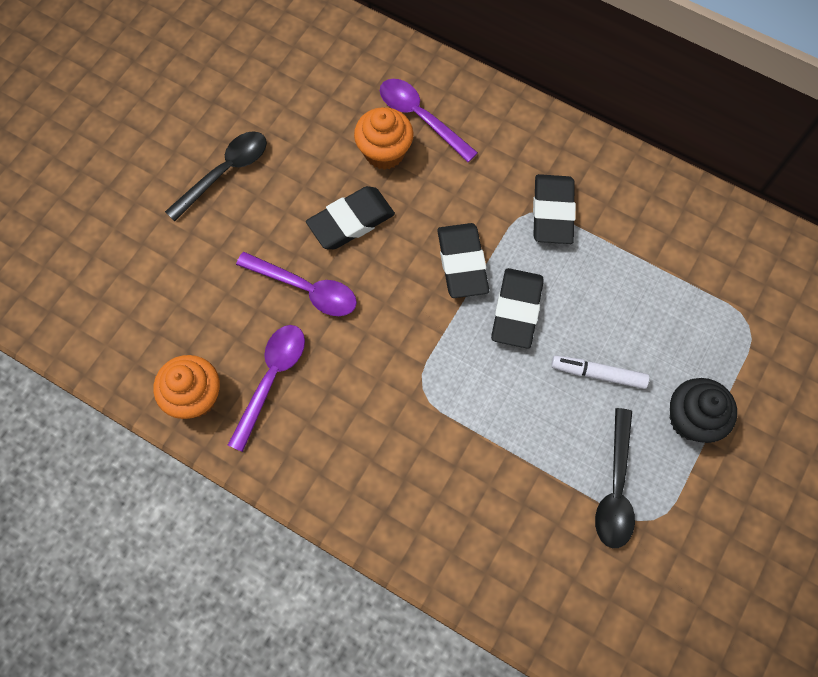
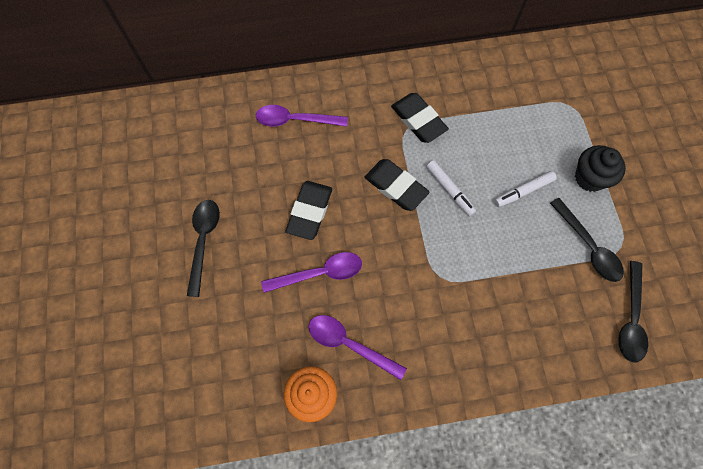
camera: 40 degrees left, 0 degrees up
purple spoon [228,325,305,452] -> purple spoon turned 45 degrees counterclockwise [309,315,407,380]
orange cupcake [354,107,413,170] -> none
black eraser [491,268,544,349] -> white marker [426,160,476,216]
none -> black spoon [619,261,648,362]

